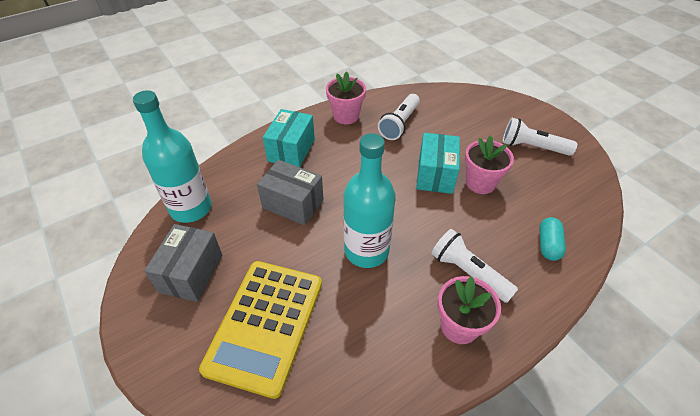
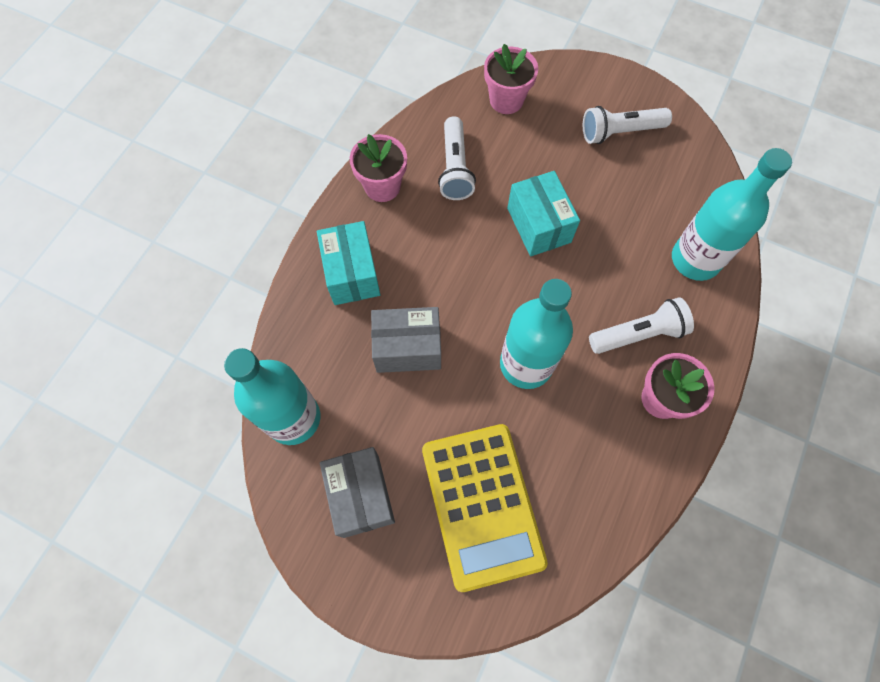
camera: 30 degrees left, 20 degrees up
white flashlight [431,229,518,303] -> white flashlight turned 150 degrees clockwise [589,297,694,354]
pink flower pot [465,136,514,194] -> pink flower pot moved to [484,44,538,114]
turquoise capsule [539,217,566,261] -> turquoise bottle [672,148,792,281]

